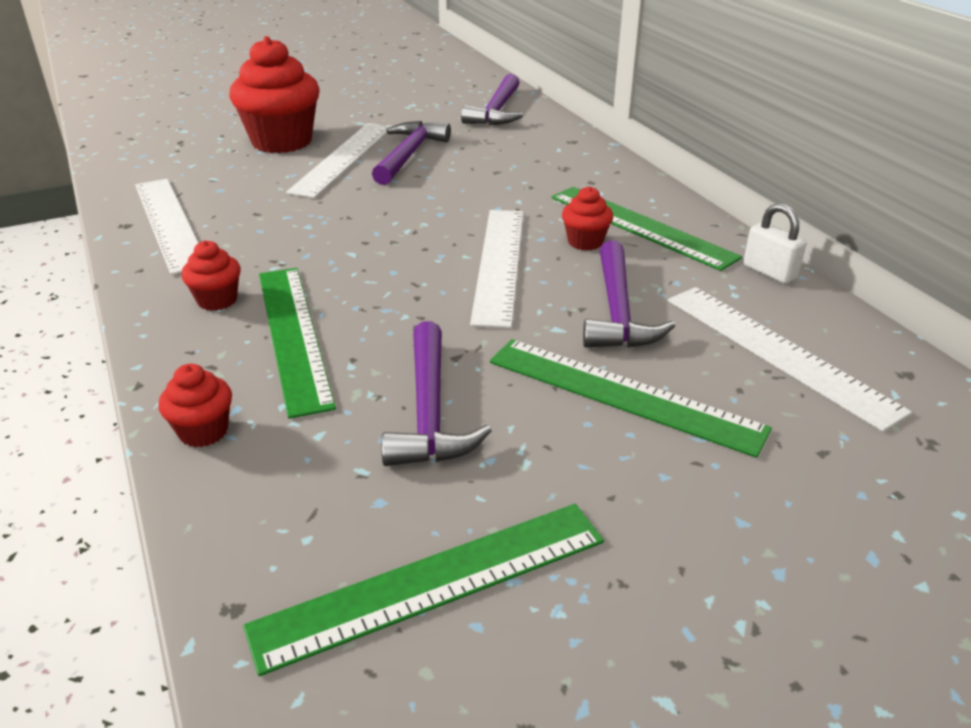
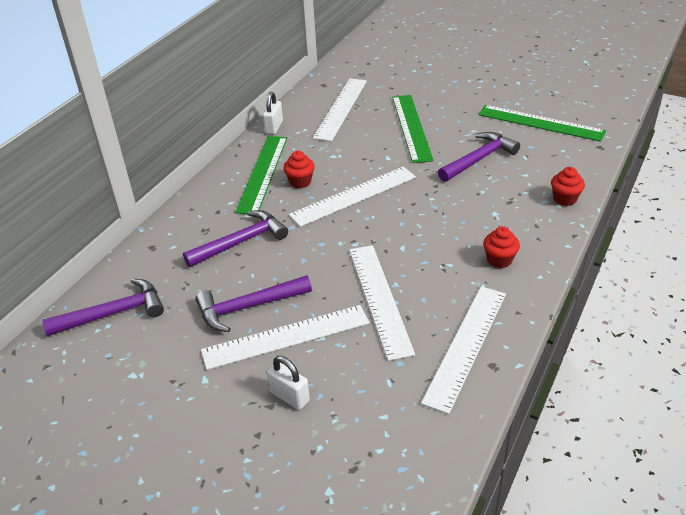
camera: 125 degrees left, 5 degrees up
red cupcake [229,36,320,153] -> white padlock [266,356,310,410]
green ruler [259,268,336,419] -> none
purple hammer [583,240,675,348] -> purple hammer moved to [183,210,288,267]
none -> white ruler [349,245,415,361]

